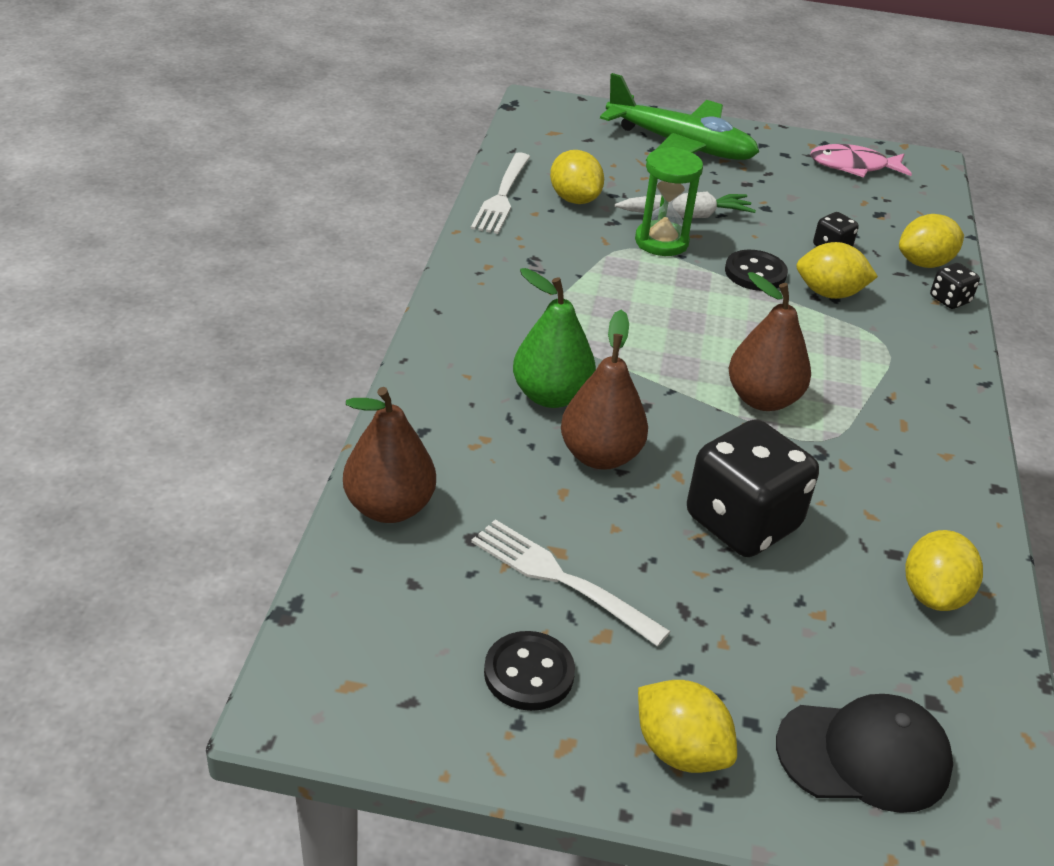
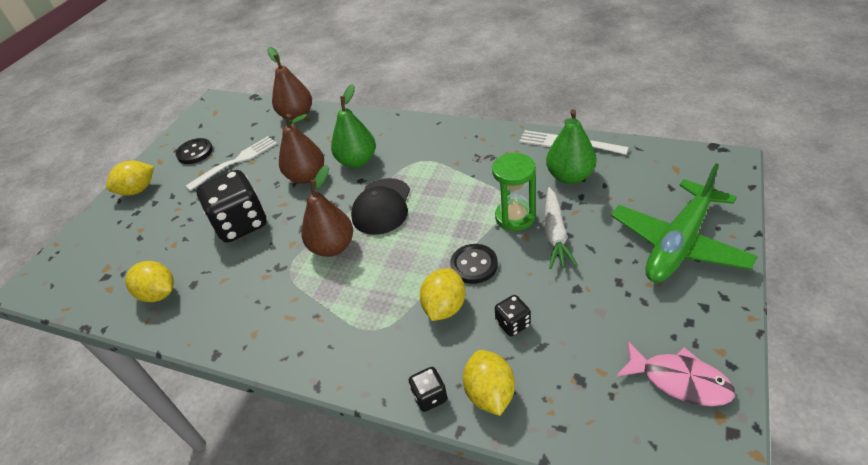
camera: 110 degrees right, 5 degrees up
yellow lemon [550,150,604,204] -> green pear [546,109,596,184]
black cap [776,694,953,813] -> black cap moved to [351,178,410,235]
pink fish [810,144,912,178] -> pink fish turned 105 degrees clockwise [616,341,735,406]

